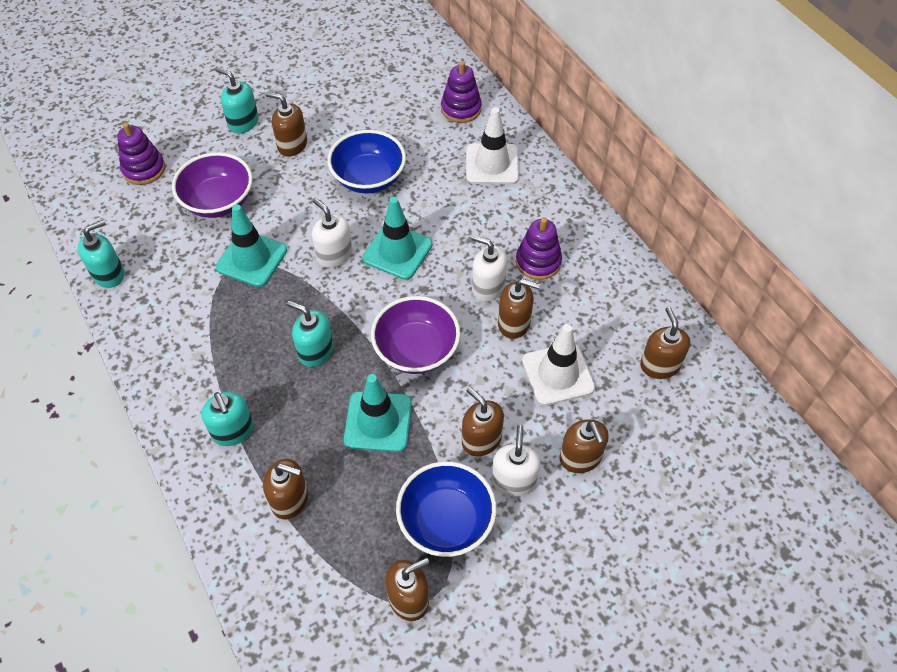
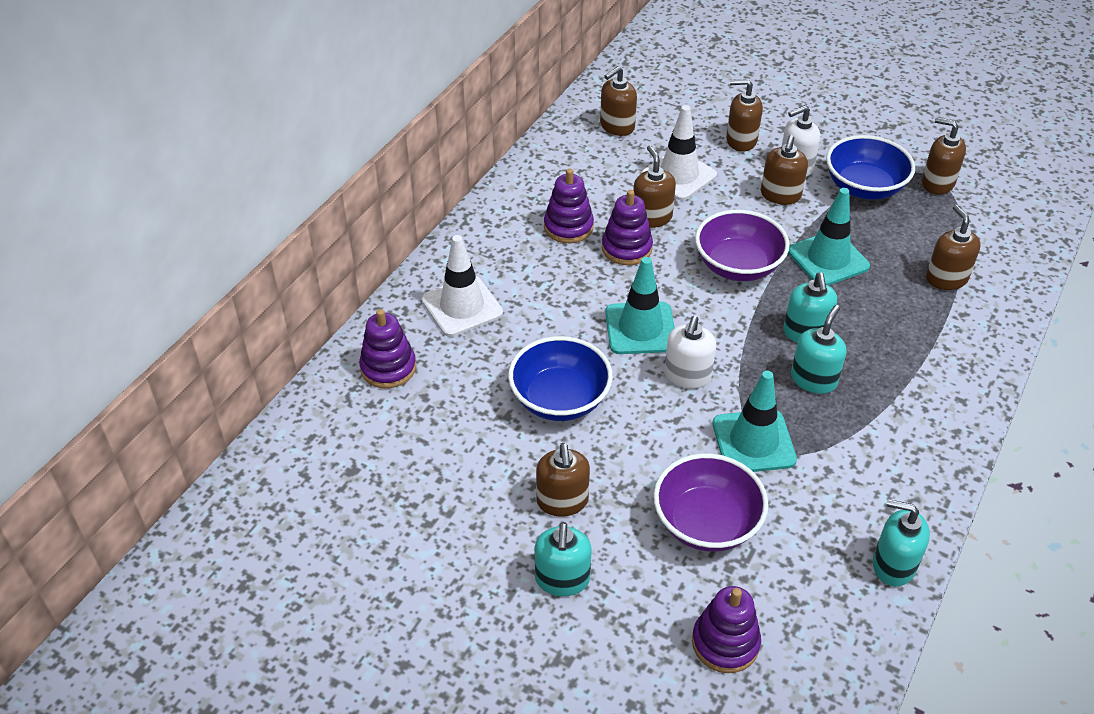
camera: 120 degrees left, 10 degrees down
turquoise soap dispenser [201,392,254,446] -> turquoise soap dispenser moved to [791,305,846,394]
white soap dispenser [472,235,507,301] -> purple stacking toy [602,190,653,265]
brown soap dispenser [560,419,609,473] -> brown soap dispenser turned 120 degrees counterclockwise [726,79,763,151]

